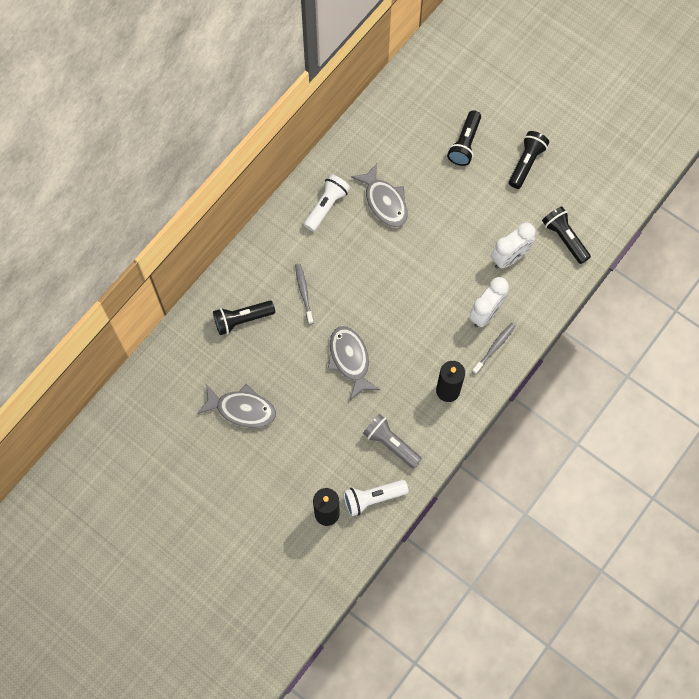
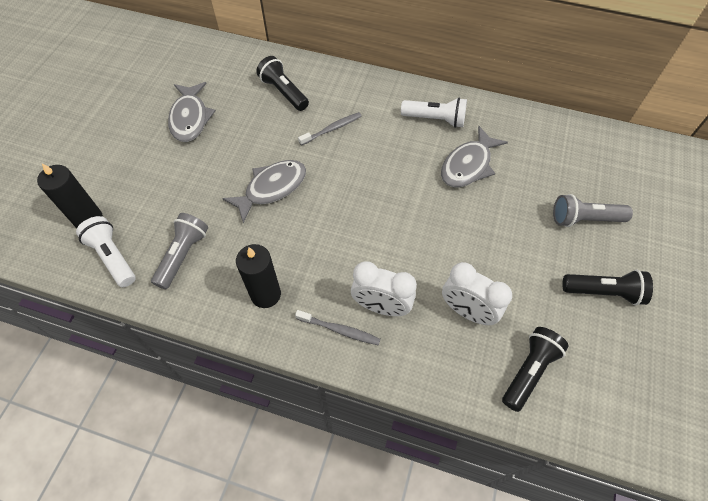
camera: 70 degrees right, 10 degrees down
black flashlight [447,110,481,166] -> grey flashlight [553,194,633,227]

